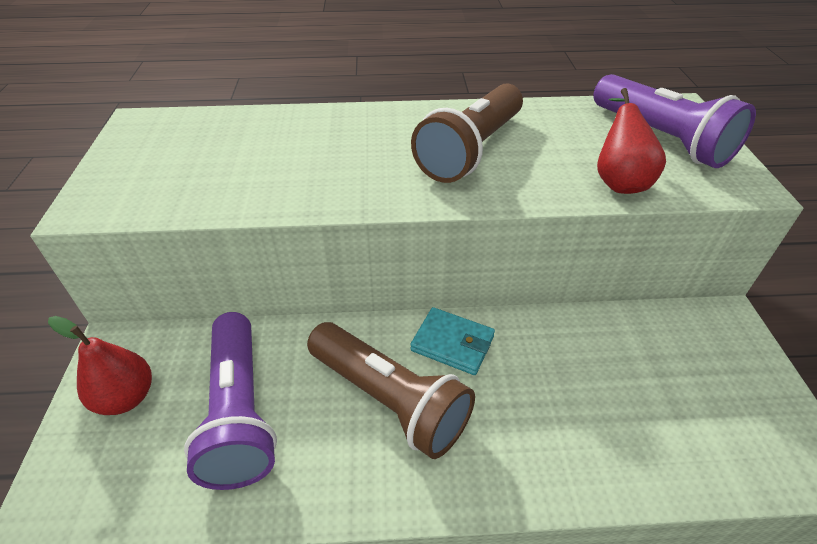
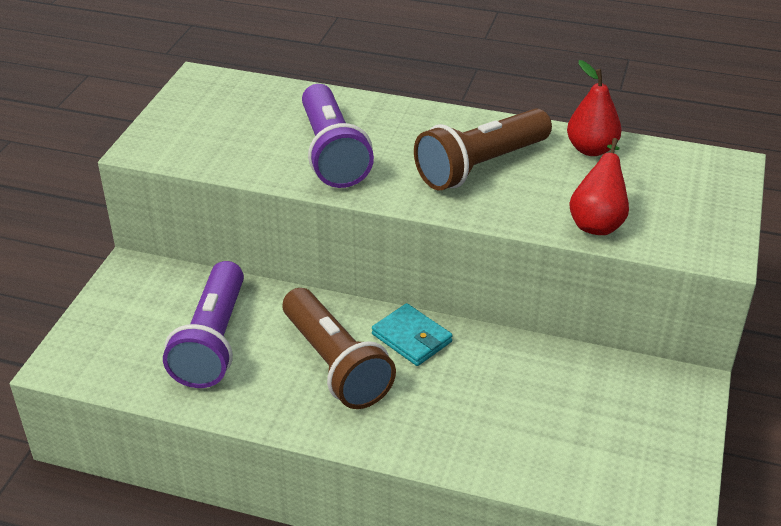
camera: 20 degrees right, 5 degrees down
red pear [48,316,152,415] -> red pear moved to [567,60,622,156]
purple flashlight [593,74,756,168] -> purple flashlight moved to [302,84,374,188]

